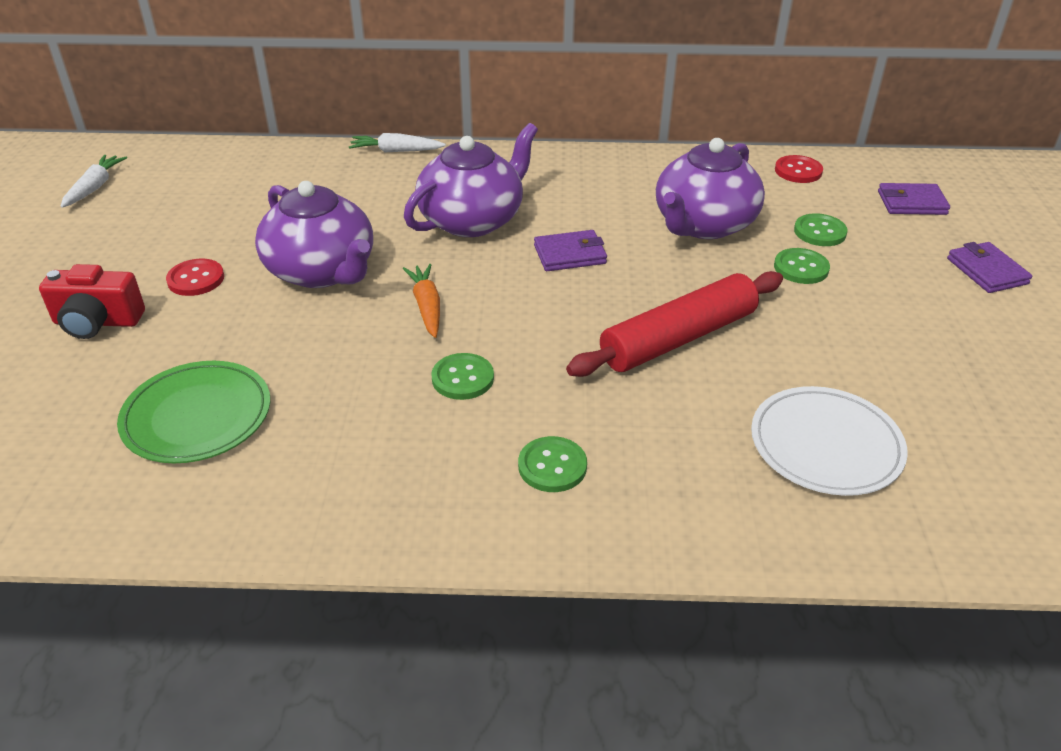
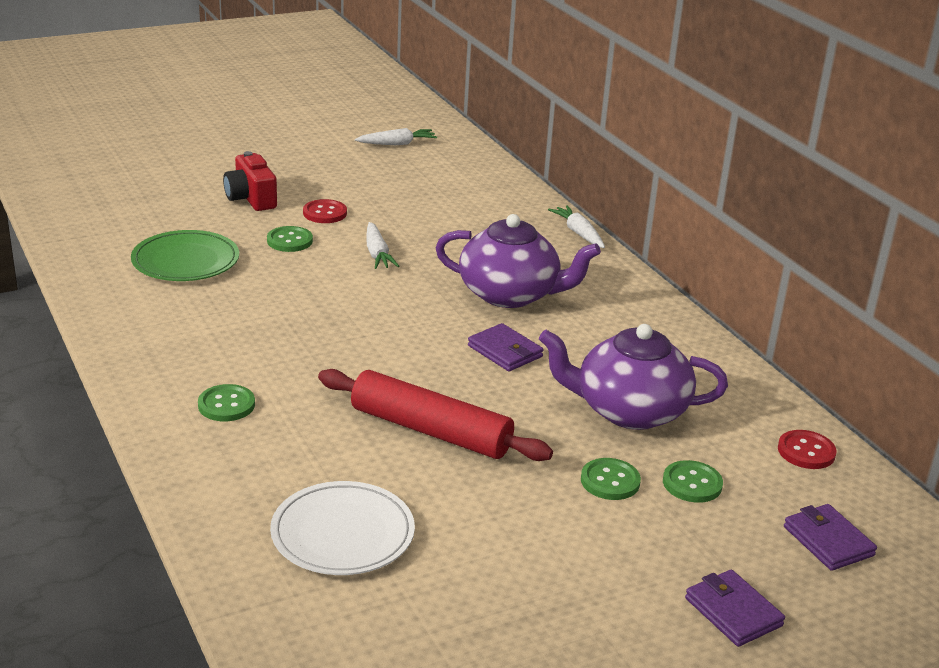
camera: 60 degrees right, 10 degrees down
purple teapot [255,181,373,288] -> white carrot [366,222,399,269]
orange carrot [403,264,440,338] -> none
green button [431,353,494,400] -> green button moved to [267,226,313,252]
purple wallet [947,242,1032,293] -> purple wallet turned 75 degrees counterclockwise [685,570,785,647]

